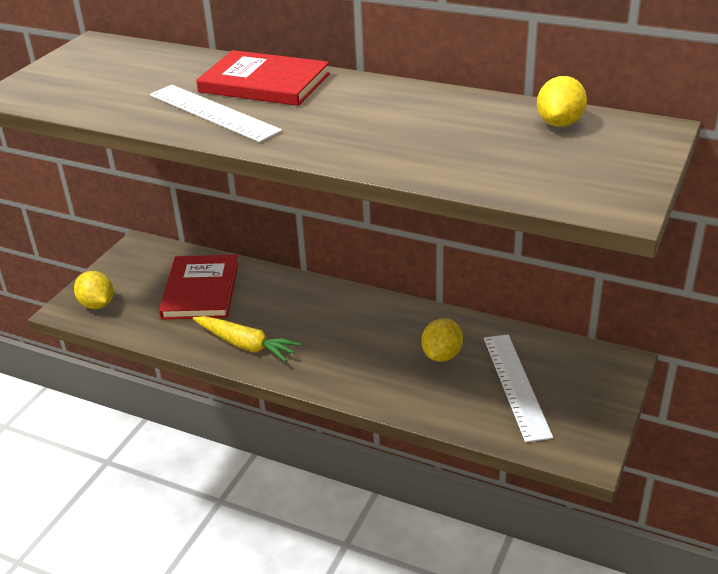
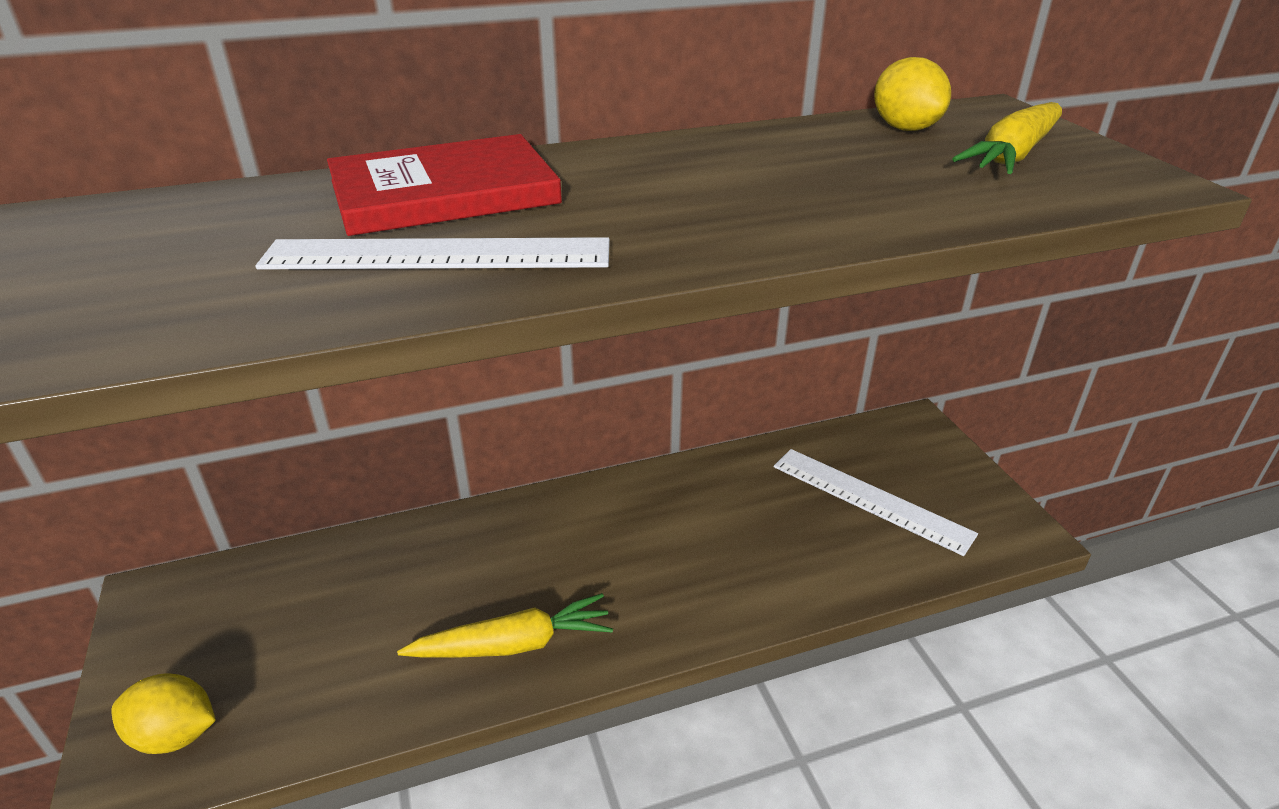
camera: 45 degrees left, 0 degrees up
red book [159,255,238,320] -> none
yellow lemon [422,318,463,362] -> none
none -> yellow carrot [952,102,1062,174]

